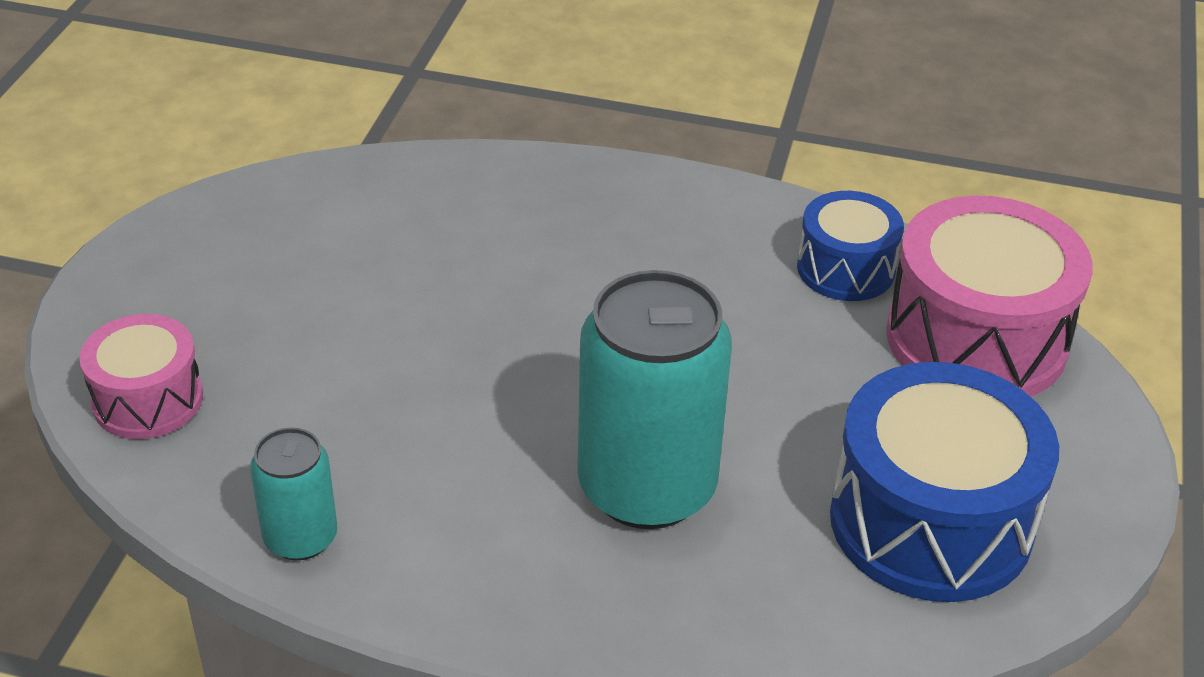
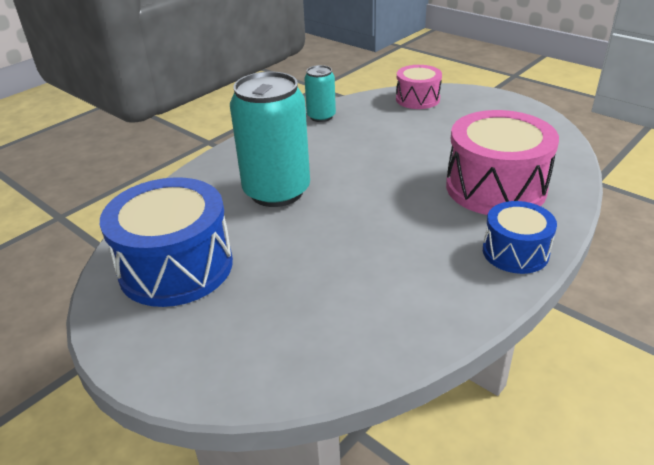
camera: 120 degrees right, 5 degrees down
blue drum [797,191,904,301] -> blue drum moved to [483,201,557,274]
pink drum [886,195,1093,397] -> pink drum moved to [446,110,559,215]

